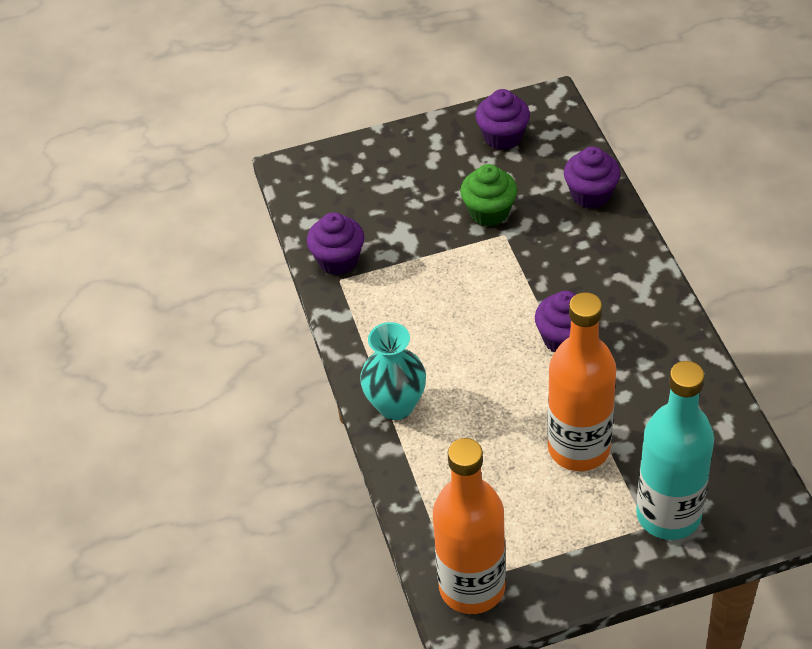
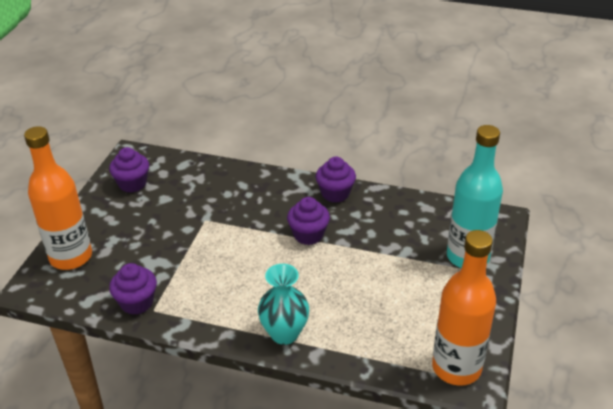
camera: 60 degrees left, 10 degrees down
green cupcake [460,164,517,227] -> none
orange bottle [547,292,616,471] -> orange bottle moved to [24,126,92,270]
purple cupcake [564,146,621,209] -> purple cupcake moved to [316,157,356,203]

